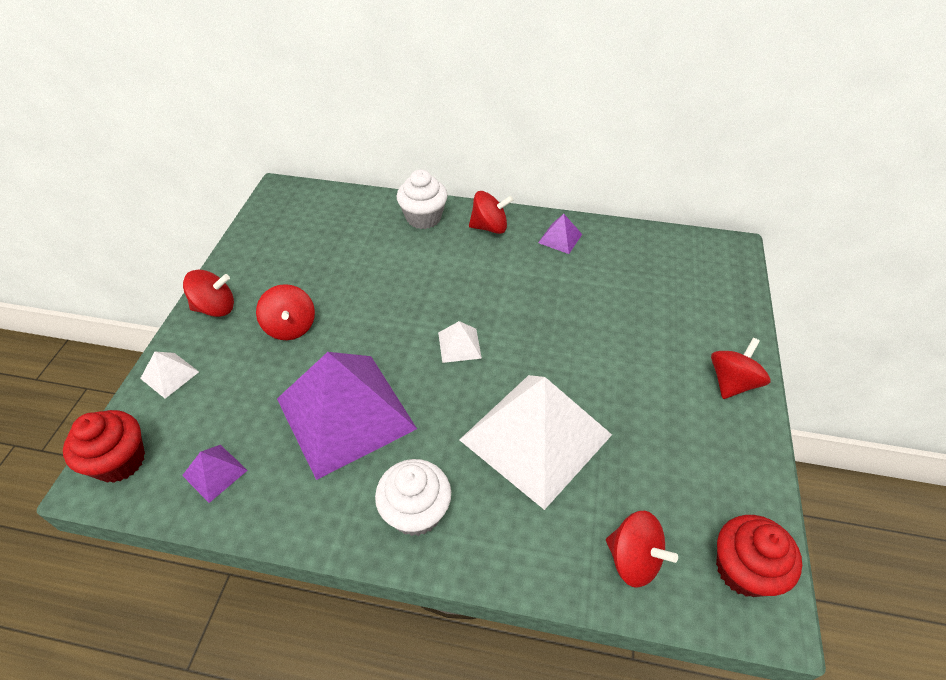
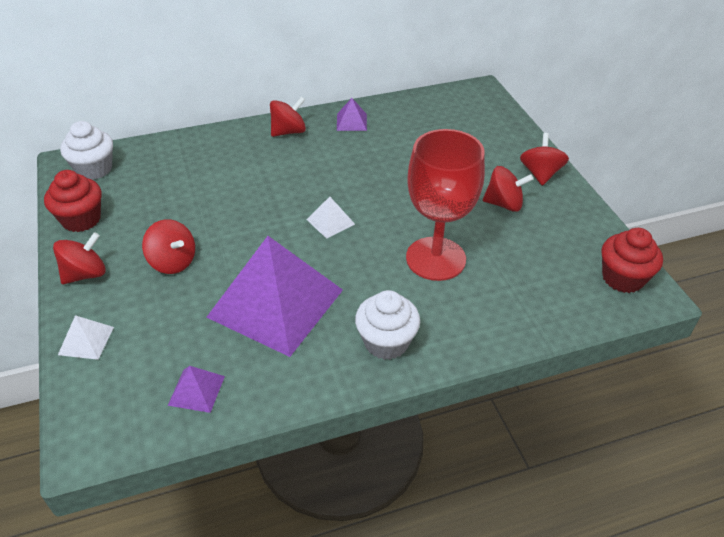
camera: 30 degrees left, 5 degrees down
red cupcake [63,410,145,483] -> red cupcake moved to [44,170,101,232]
white cupcake [396,170,448,229] -> white cupcake moved to [60,121,113,180]
white pyramid [459,375,612,510] -> red goblet [406,129,485,281]
red spinning top [606,511,678,588] -> red spinning top moved to [483,166,533,212]

